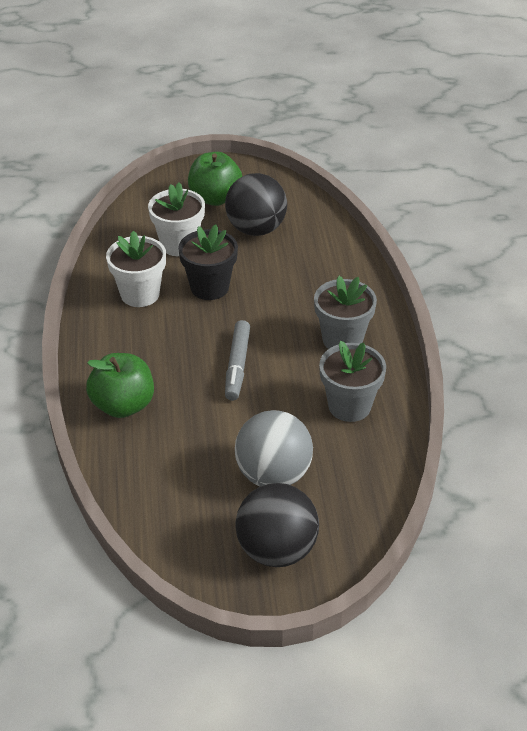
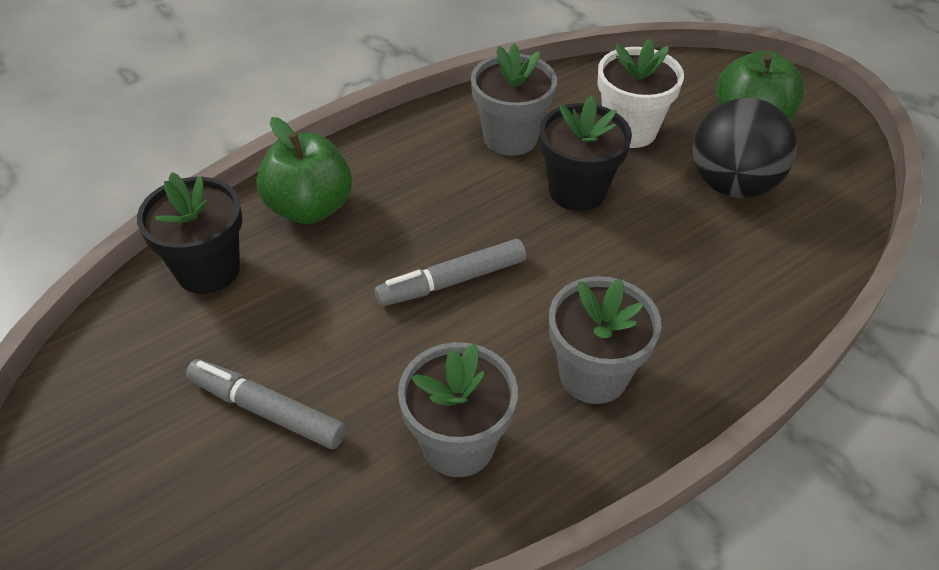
camera: 60 degrees right, 5 degrees up
white flower pot [106,231,166,307] -> grey flower pot [471,43,557,156]
grey ball [235,410,313,487] -> grey marker [186,359,346,449]
black ball [235,483,319,567] -> none
none -> black flower pot [137,172,242,294]

